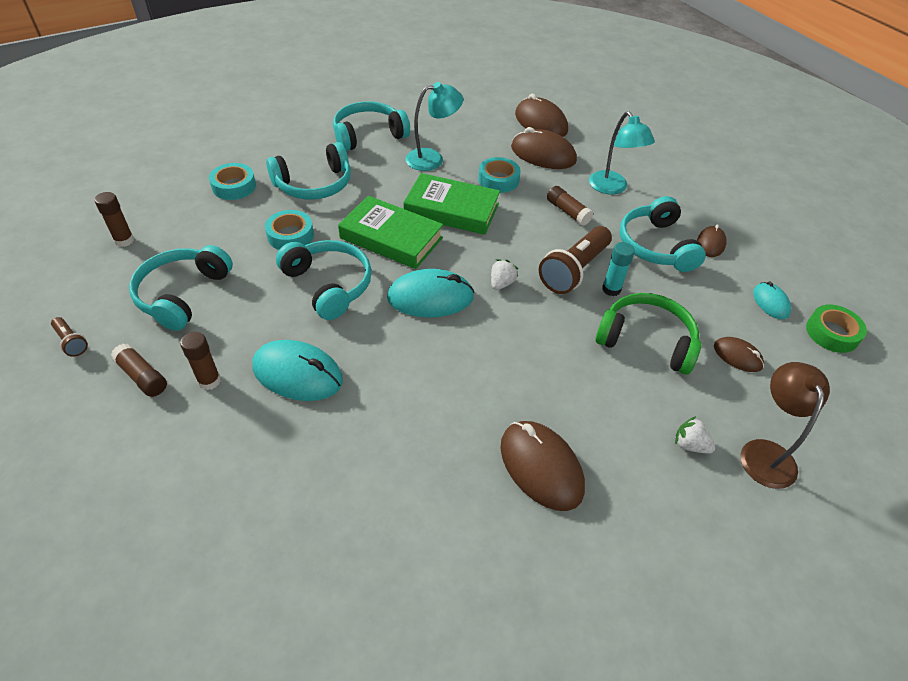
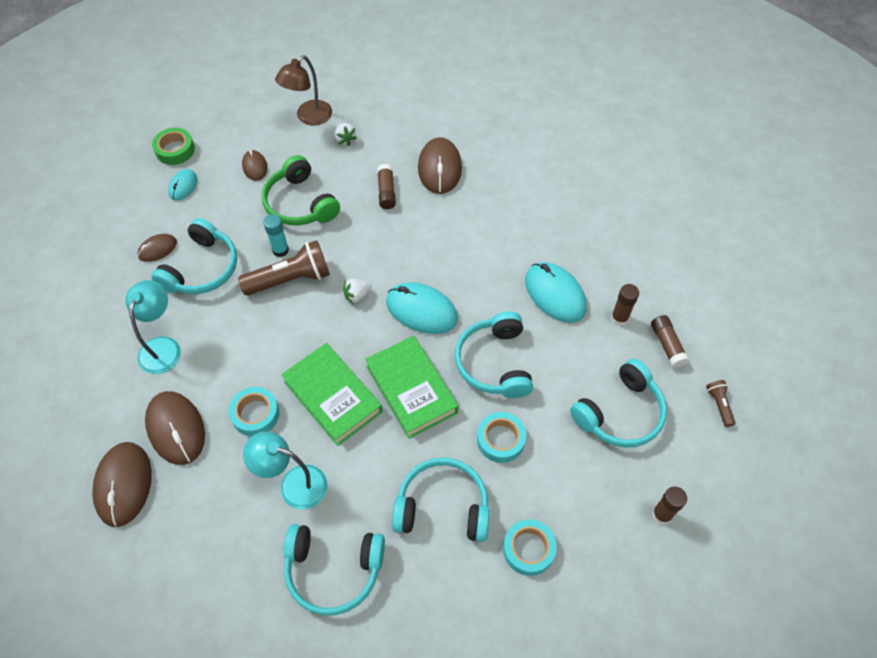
camera: 145 degrees left, 10 degrees up
brown glue stick [547,186,594,226] -> brown glue stick moved to [377,164,396,209]

